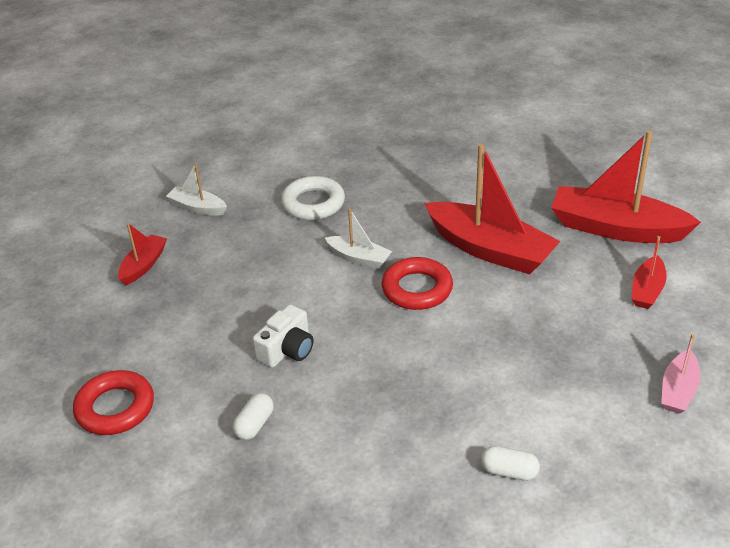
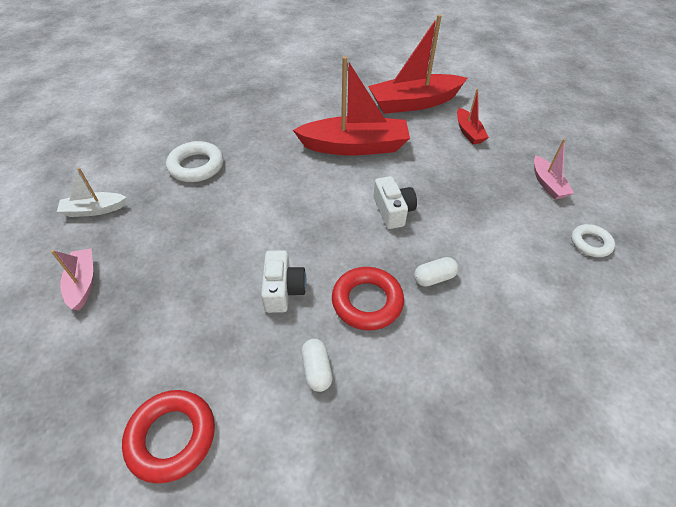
camera: 40 degrees left, 10 degrees up
red boat [118,223,167,285] -> pink boat [51,248,93,310]
white boat [325,208,392,269] -> none
red ring [381,257,453,310] -> red ring moved to [332,267,404,330]
white capsule [481,446,540,481] -> white capsule moved to [414,257,459,287]
none -> white camera [373,176,417,229]
none -> white ring [571,224,615,257]

